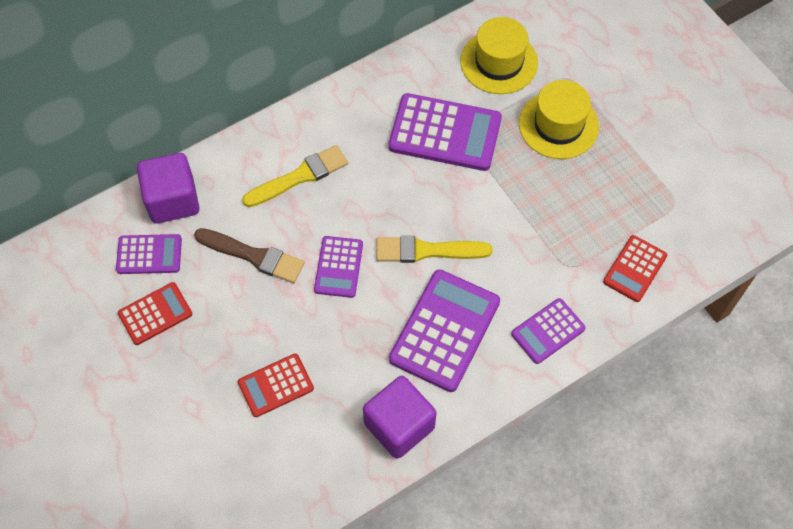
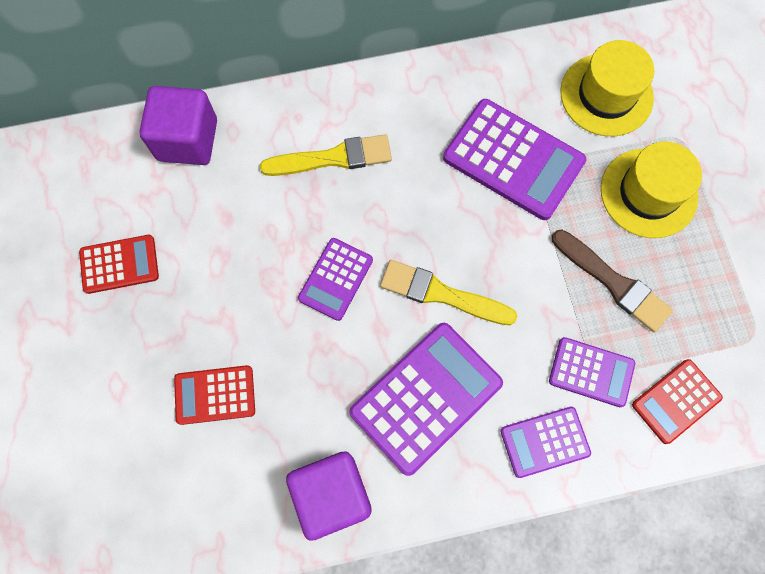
camera: 20 degrees right, 10 degrees up
purple calculator [116,234,182,274] -> purple calculator moved to [549,337,635,407]
brown brush [194,228,305,283] -> brown brush moved to [552,230,673,332]

